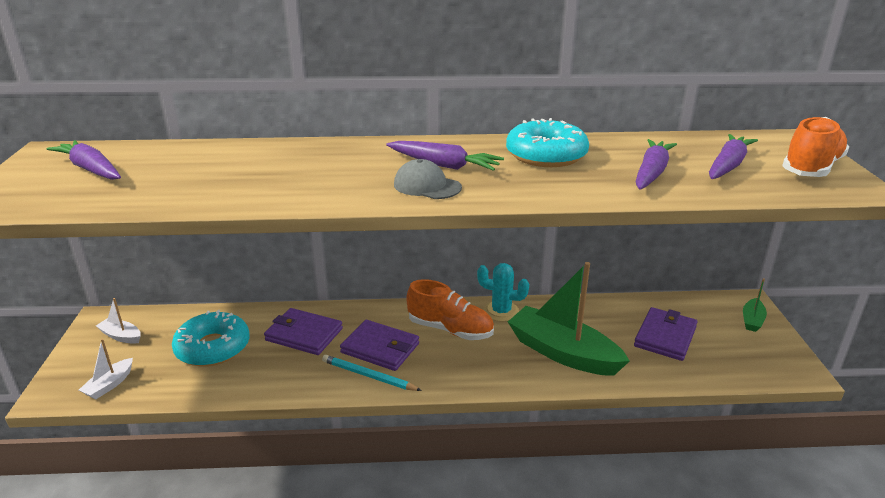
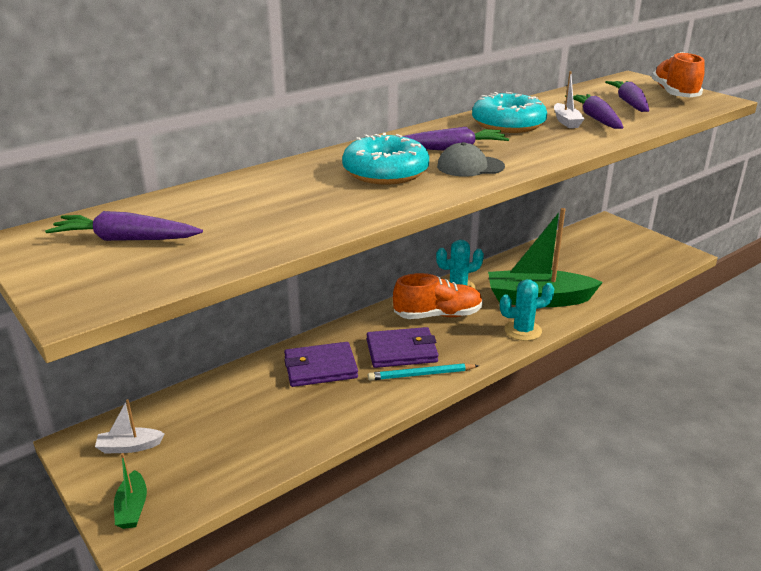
camera: 35 degrees left, 0 degrees up
white boat [79,339,133,399] -> white boat moved to [554,71,584,128]
turquoise donut [172,310,250,367] -> turquoise donut moved to [342,133,429,185]
purple wallet [634,307,697,361] -> none
green boat [743,278,767,332] -> green boat moved to [114,453,147,529]
none -> turquoise cactus [500,279,554,341]

